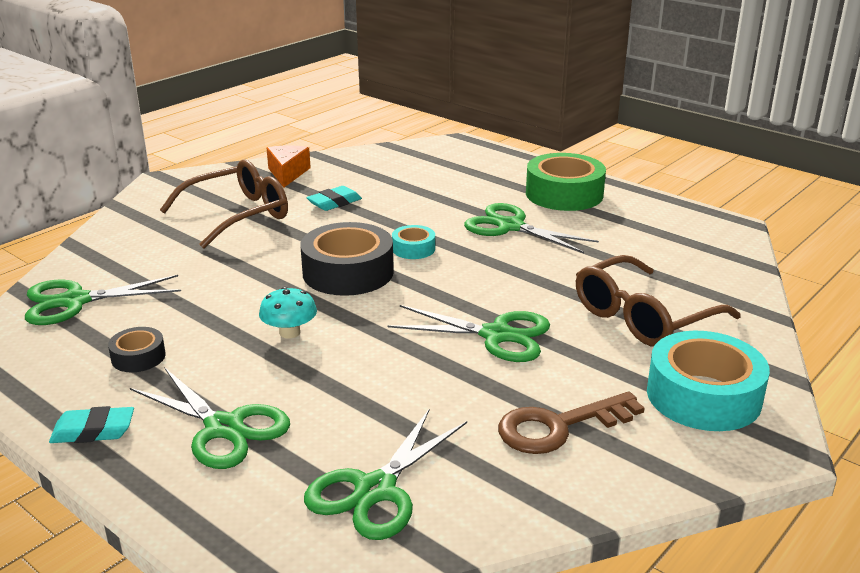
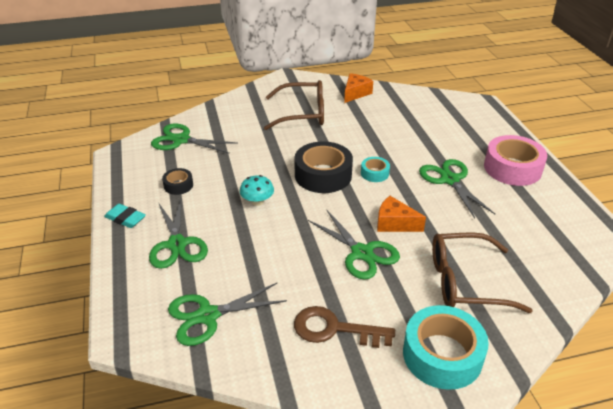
camera: 35 degrees right, 10 degrees up
turquoise eraser [307,186,362,211] -> none
green tape [526,153,606,211] -> pink tape [484,135,547,186]
none -> orange cheese [377,196,426,232]

